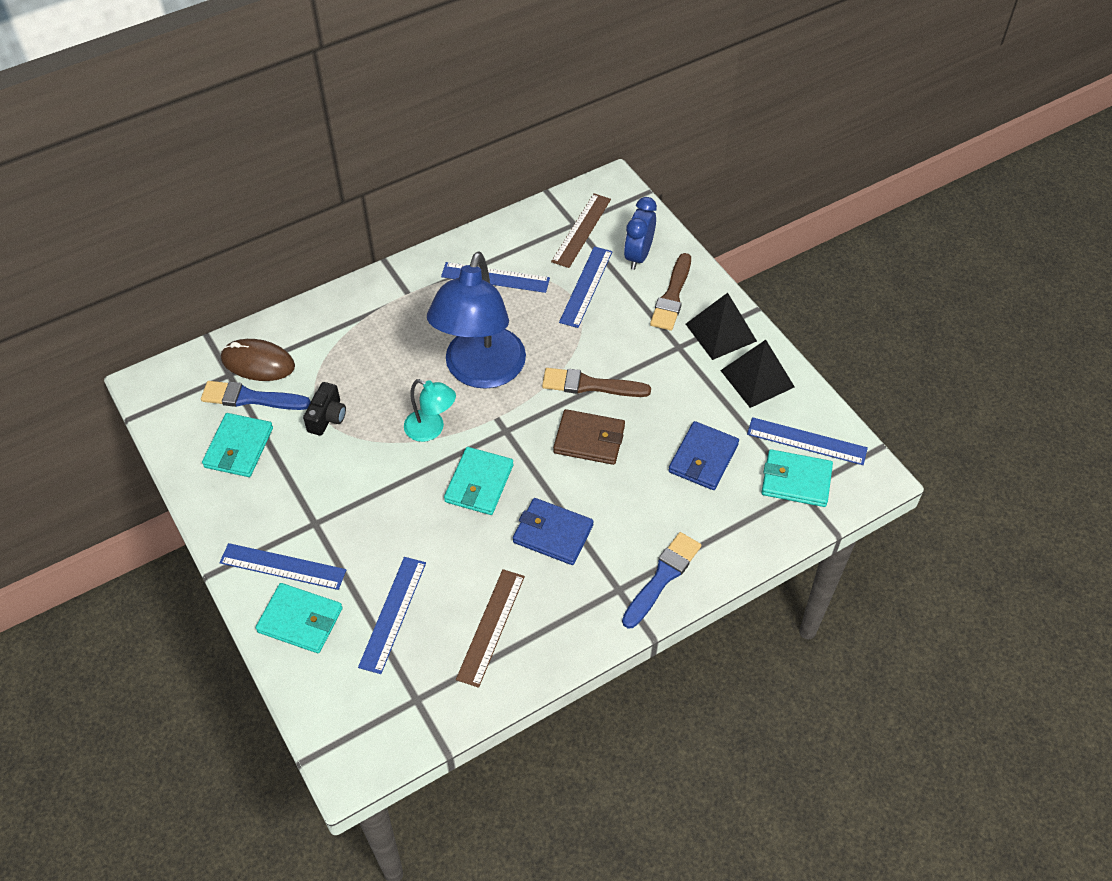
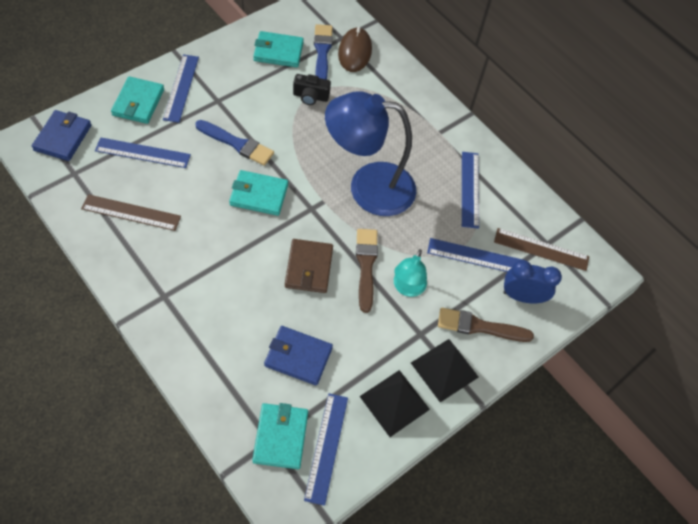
camera: 75 degrees right, 5 degrees up
turquoise lamp [404,379,456,442] -> turquoise lamp moved to [394,249,427,297]
blue wallet [513,498,593,565] -> blue wallet moved to [32,110,92,161]
blue brush [622,532,701,628] -> blue brush moved to [195,120,274,166]

